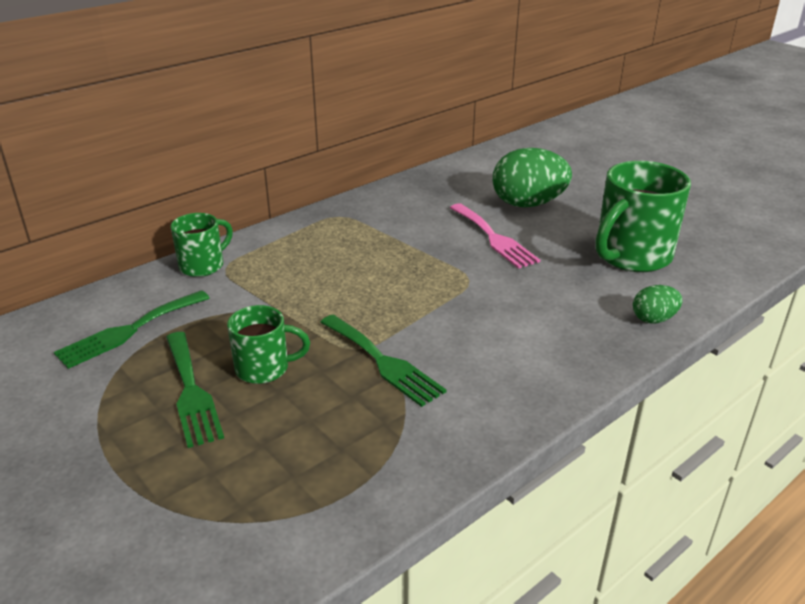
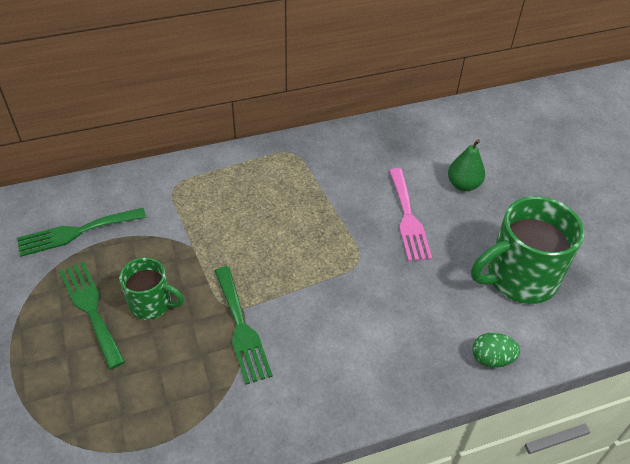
camera: 20 degrees right, 15 degrees up
green fork [166,332,224,448] -> green fork turned 150 degrees clockwise [59,261,125,369]
green mug [171,213,233,277] -> none
green egg [493,148,572,207] -> green pear [448,139,485,191]

